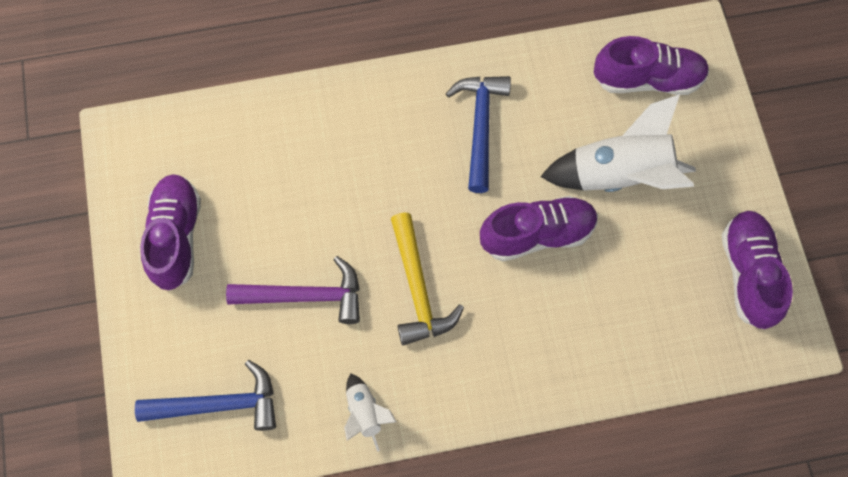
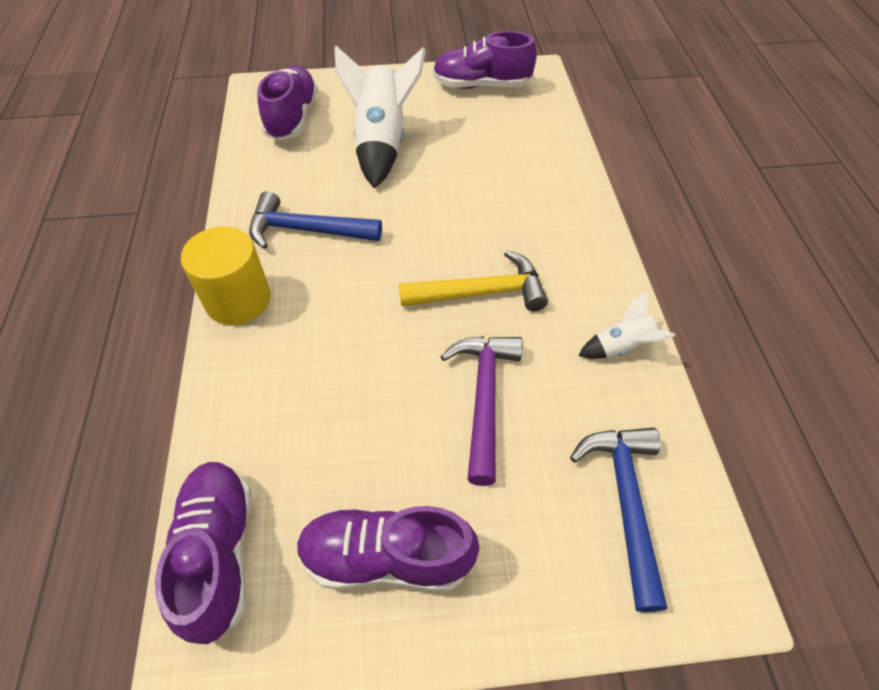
camera: 85 degrees left, 15 degrees down
purple shoe [480,196,598,262] -> purple shoe moved to [155,462,251,644]
none -> yellow cylinder [181,226,271,325]

